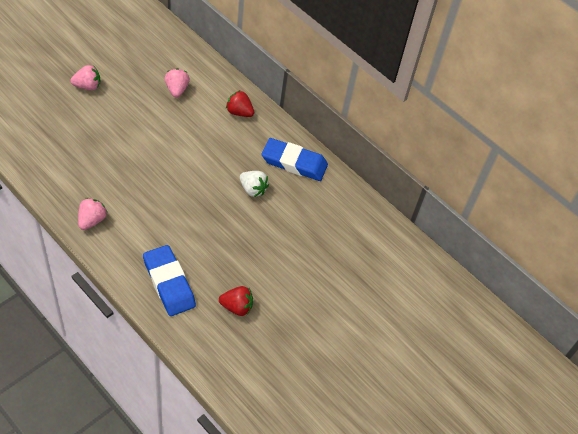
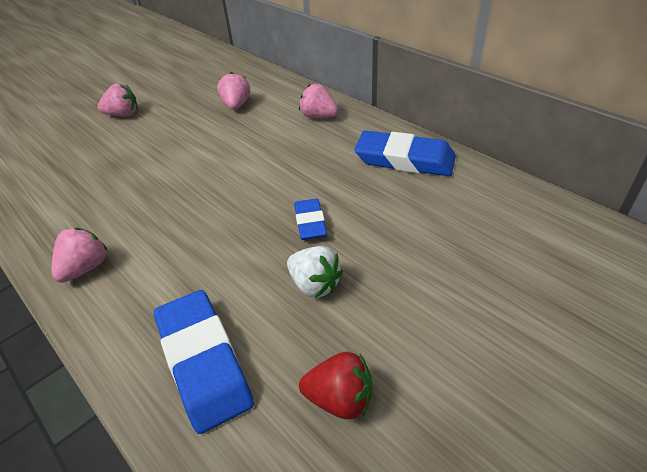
camera: 10 degrees right, 10 degrees down
red strawberry [226,90,254,117] -> pink strawberry [299,84,338,118]
white strawberry [240,171,269,197] -> white strawberry moved to [287,246,343,298]
none -> blue eraser [294,199,327,240]

